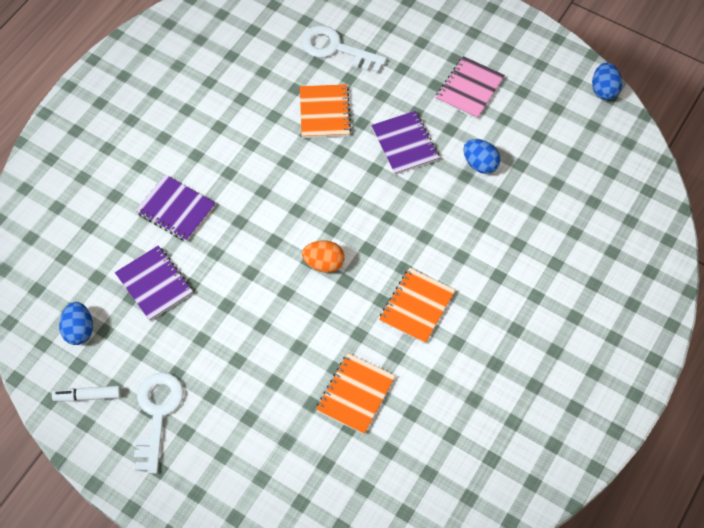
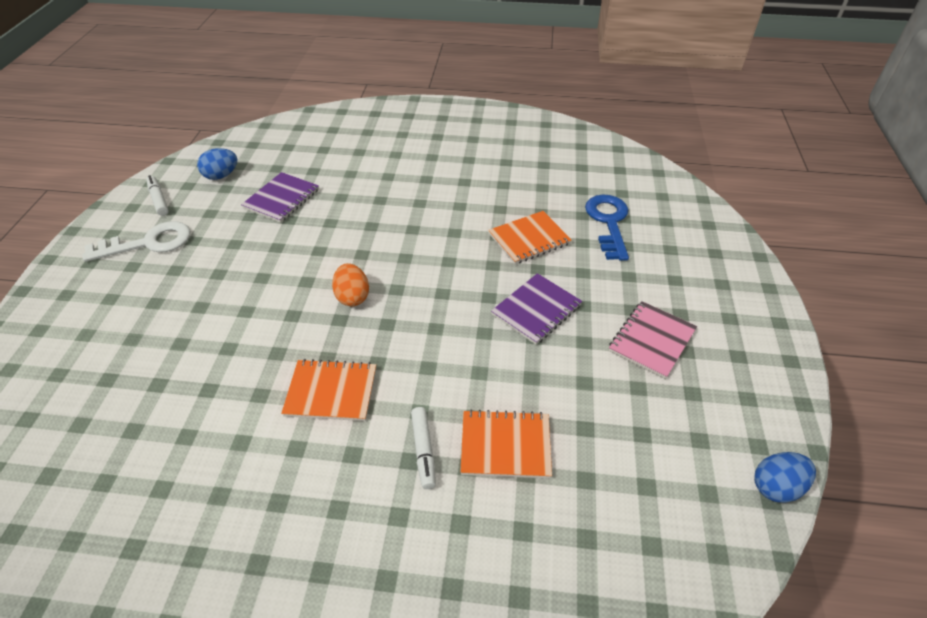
camera: 65 degrees right, 15 degrees down
purple notebook [135,174,216,241] -> none
white key [301,25,387,73] -> blue key [585,195,629,261]
orange notebook [316,353,395,434] -> orange notebook moved to [460,409,552,478]
pink notebook [436,56,505,119] -> pink notebook turned 60 degrees counterclockwise [609,301,697,379]
blue egg [463,139,500,174] -> none
none -> white marker [411,407,436,489]

